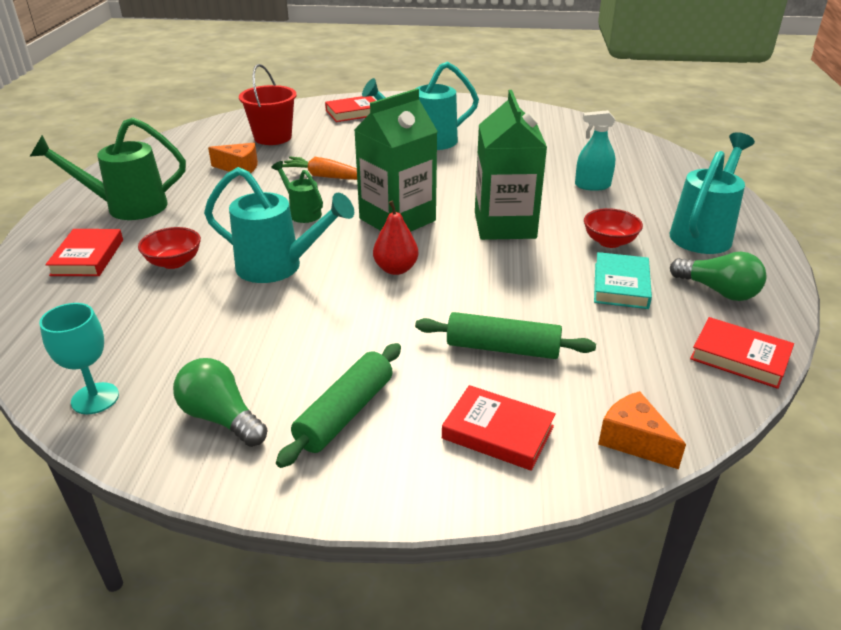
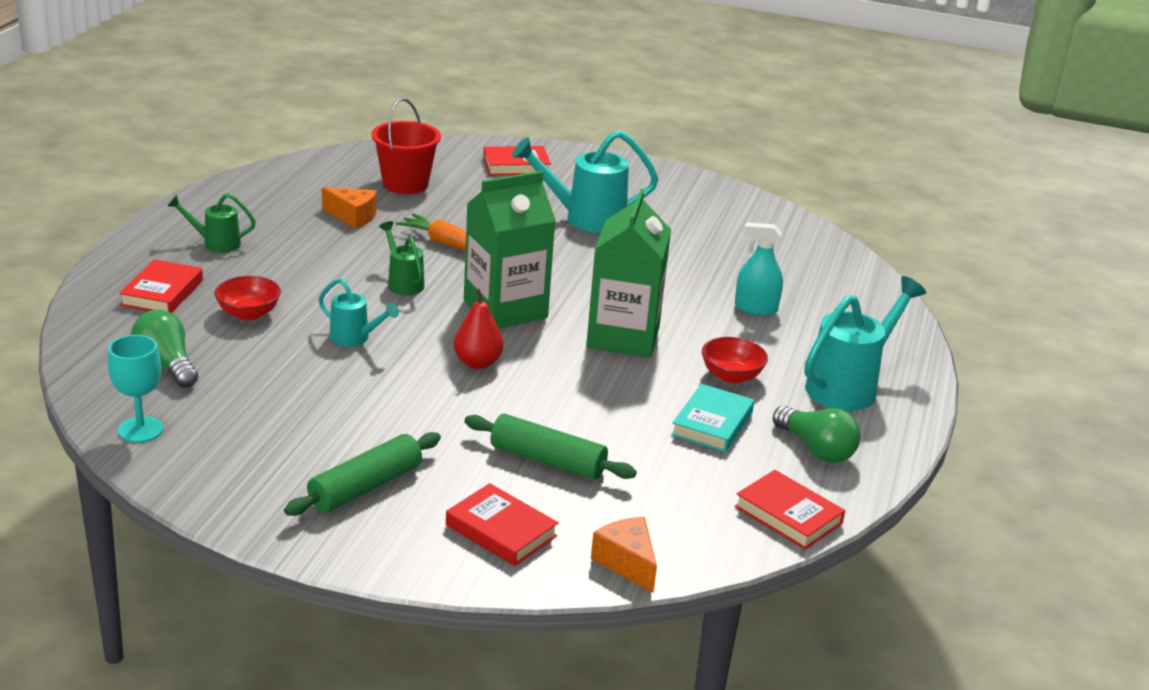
camera: 10 degrees right, 5 degrees down
green watering can [30,117,186,220] -> green watering can [167,193,256,253], size x0.55
green light bulb [173,358,268,447] -> green light bulb moved to [131,310,198,388]
turquoise watering can [204,167,354,283] -> turquoise watering can [318,278,399,347], size x0.55

